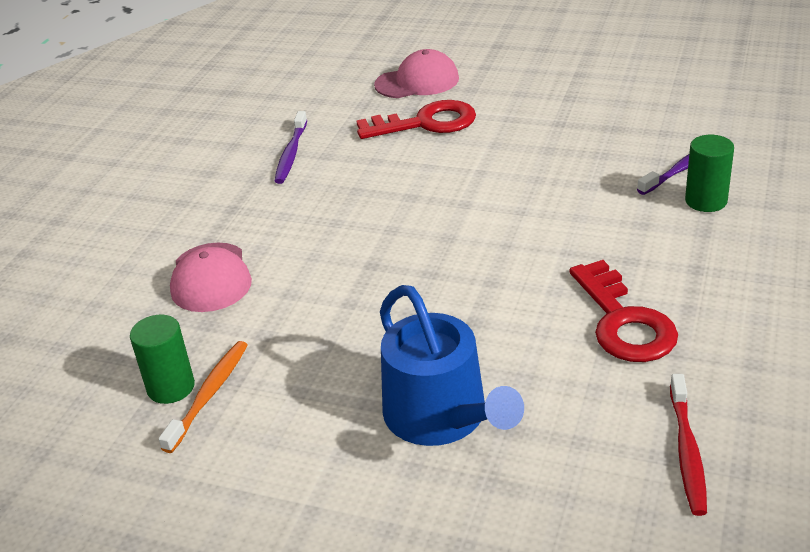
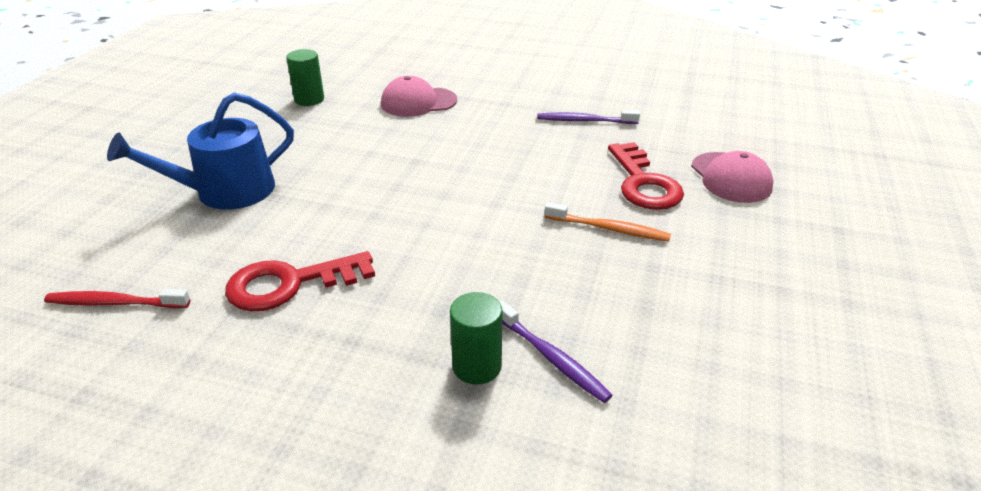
camera: 85 degrees right, 0 degrees up
orange toothbrush [159,341,248,453] -> orange toothbrush moved to [545,202,671,242]

